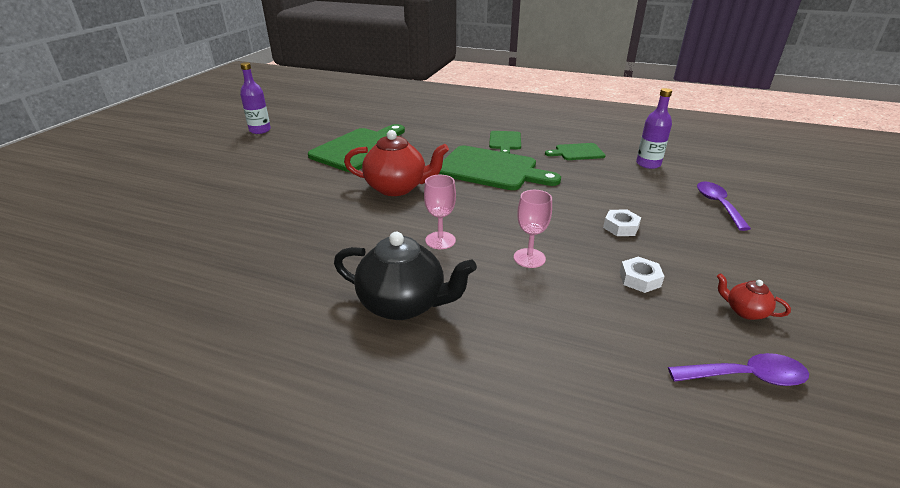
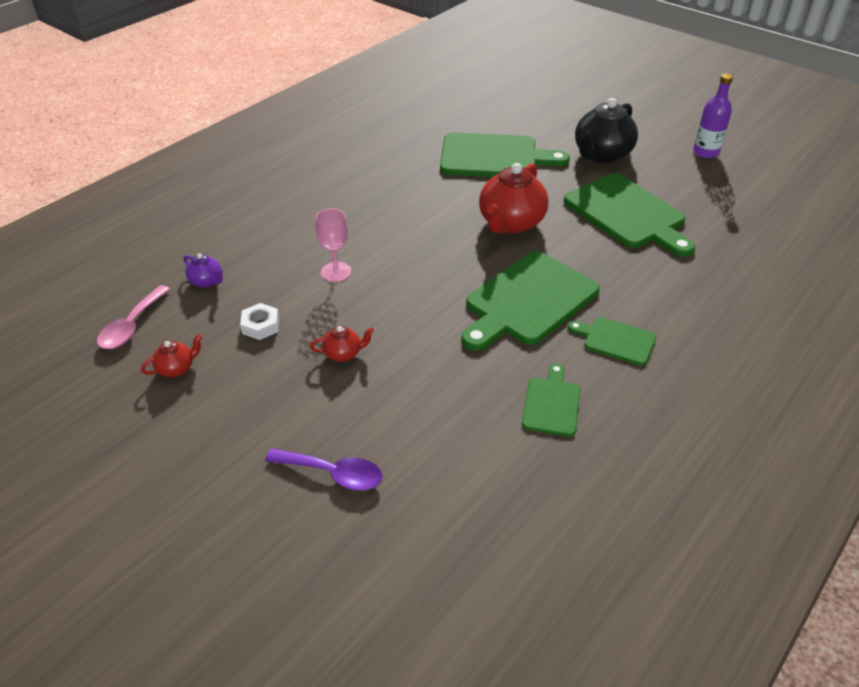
camera: 110 degrees right, 10 degrees up
black teapot [334,232,477,320] -> black teapot moved to [575,98,638,164]
pink goblet [424,175,456,249] -> none
white nut [603,210,641,236] -> red teapot [310,326,374,362]
purple bottle [636,88,672,169] -> none
purple spoon [668,353,809,386] -> pink spoon [97,285,170,349]
none -> purple teapot [184,254,223,287]
none -> green cutting board [440,132,570,177]

